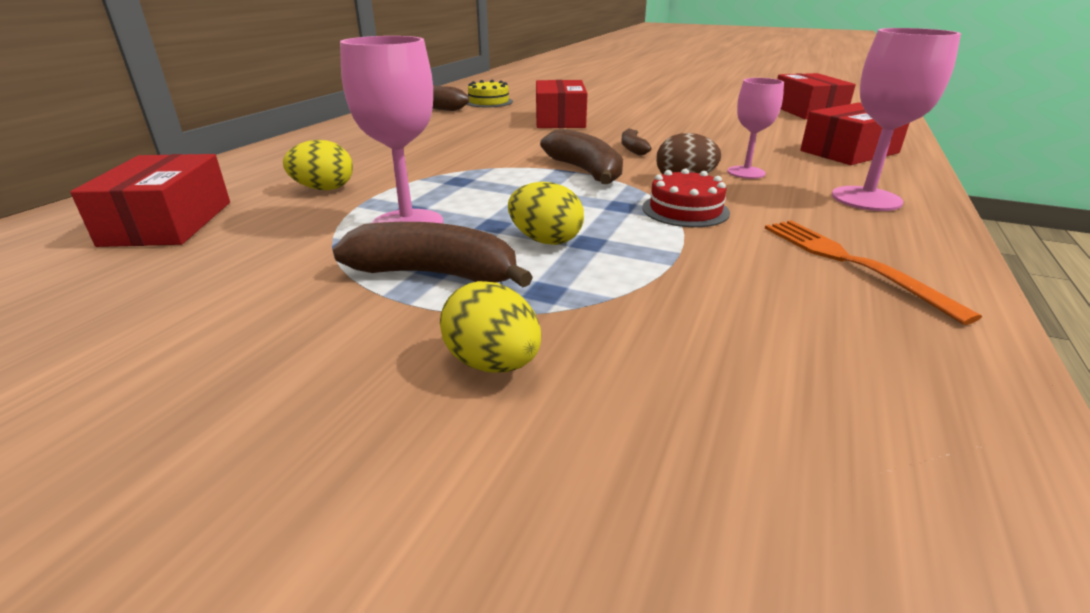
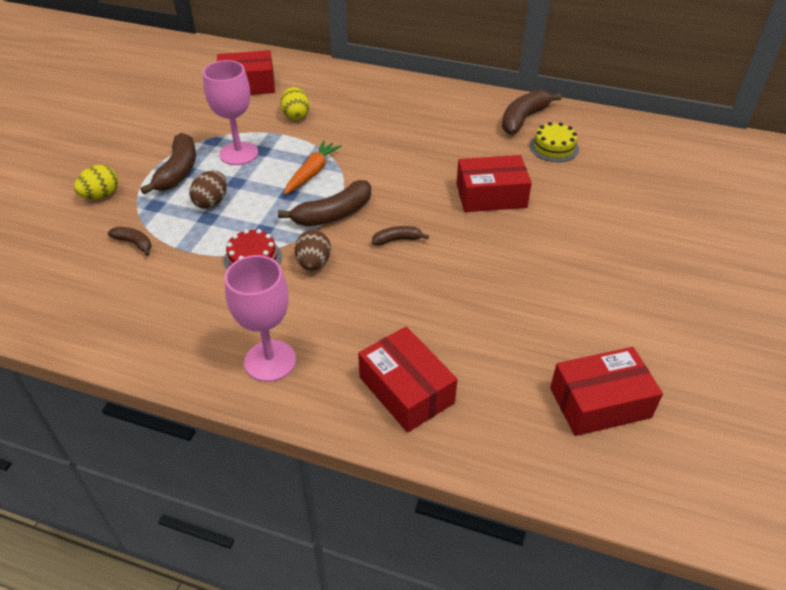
camera: 85 degrees right, 15 degrees up
yellow egg [508,182,584,245] -> brown egg [189,171,227,209]
pink goblet [727,78,784,179] -> none
orange fork [765,220,982,325] -> none
none -> brown banana [108,227,151,256]
none -> orange carrot [284,140,342,195]

